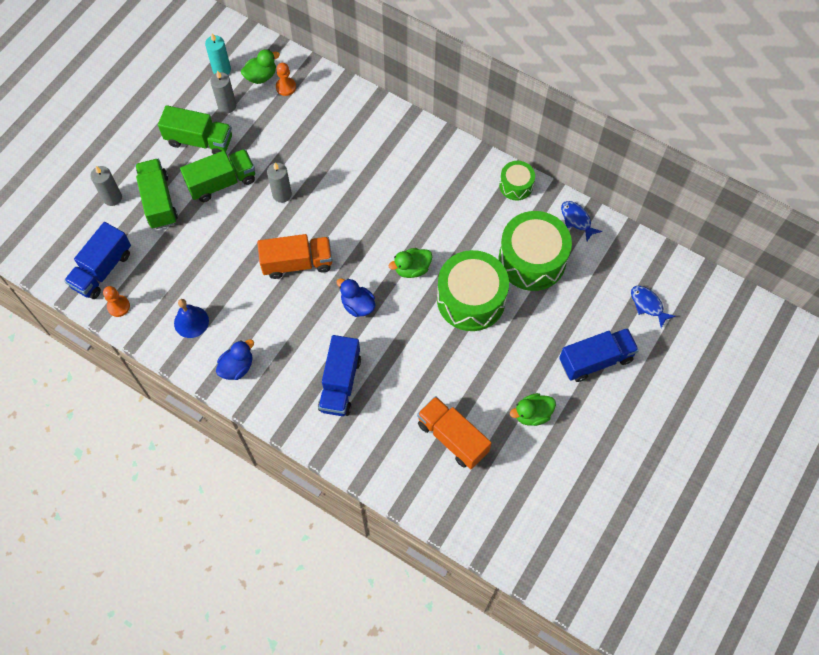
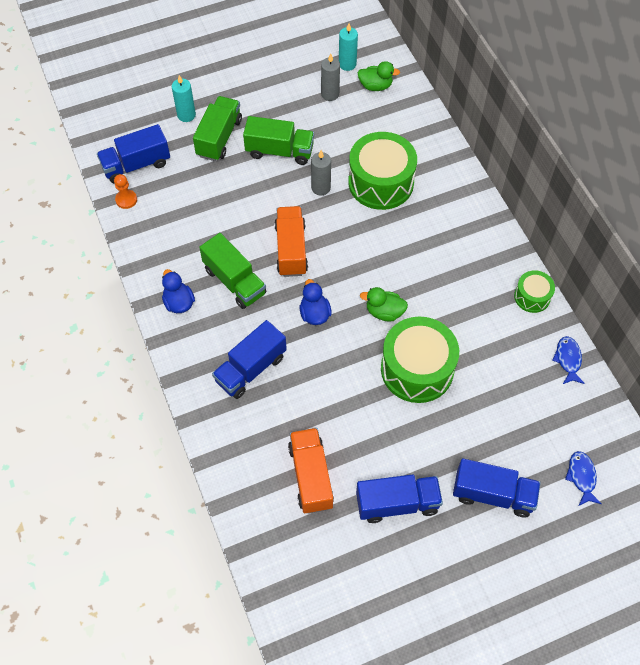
camera: 35 degrees right, 5 degrees down
grey candle [90,166,122,206] -> turquoise candle [172,75,196,122]
green truck [158,105,232,154] -> green truck moved to [199,233,266,309]
blue bell [174,299,209,338] -> none
blue duck [216,339,254,380] -> blue duck turned 105 degrees counterclockwise [162,269,195,313]
orange truck [257,234,332,279] -> orange truck turned 120 degrees counterclockwise [274,206,308,277]
orange pawn [276,63,296,96] -> none
green drum [498,211,572,291] -> green drum moved to [348,132,417,210]
green duck [510,393,556,426] -> blue truck [356,474,443,523]

